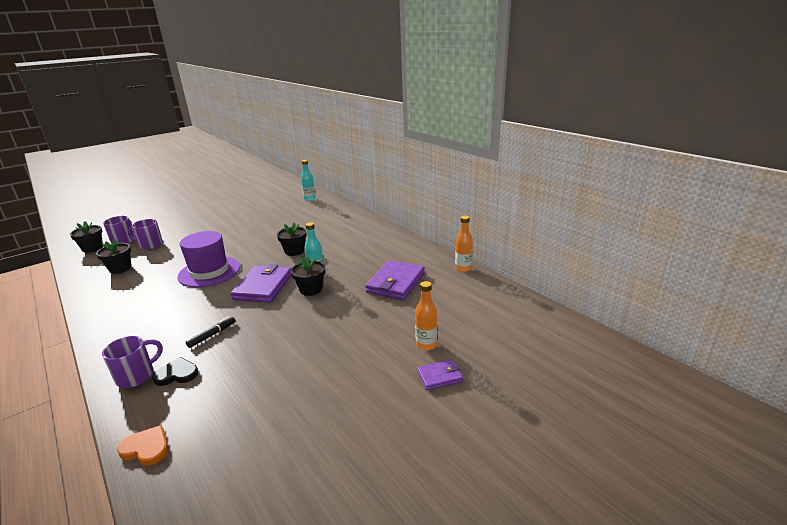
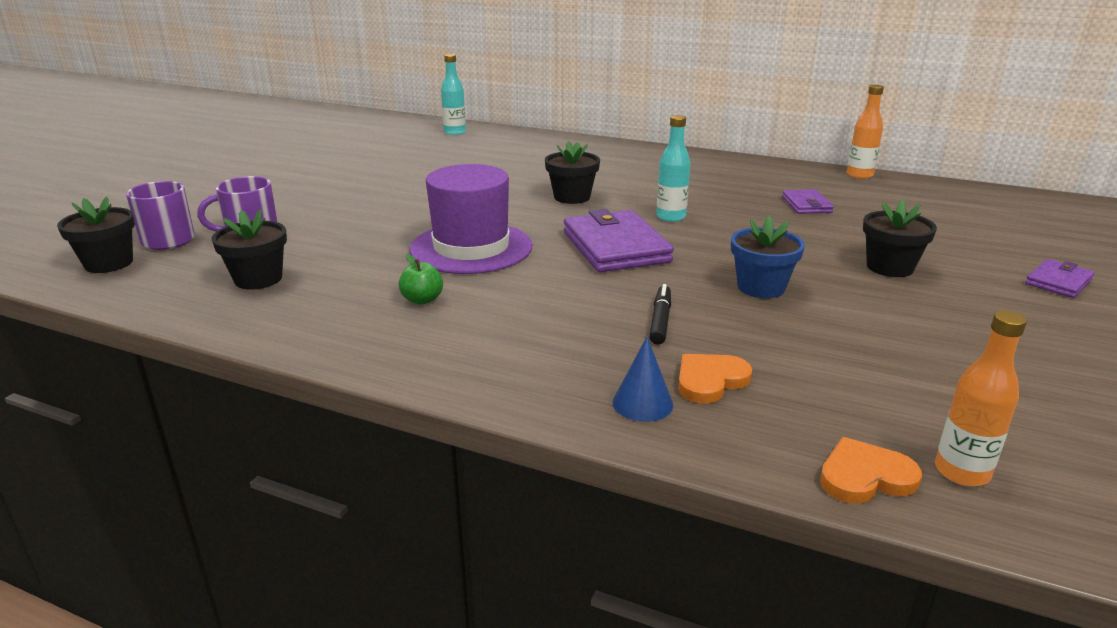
camera: 30 degrees left, 0 degrees up
purple mug [102,336,163,388] -> blue cone [613,337,673,422]
black heart [152,357,198,386] -> orange heart [678,354,752,403]
black flower pot [291,257,325,296] -> black flower pot moved to [863,200,937,277]
purple wallet [365,260,425,300] -> purple wallet [782,189,834,214], size x0.52
orange bottle [415,281,437,350] -> orange bottle moved to [935,310,1027,486]
none -> green apple [399,254,443,305]
none -> blue flower pot [731,215,805,298]

